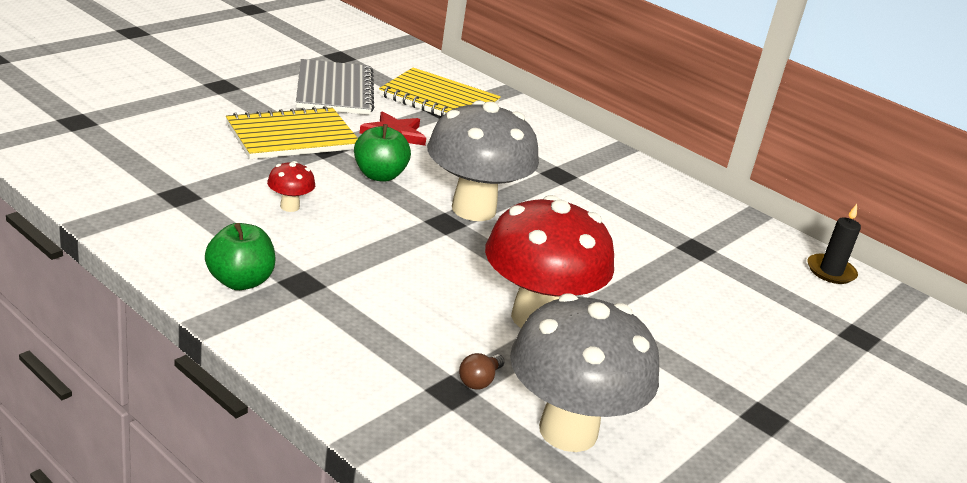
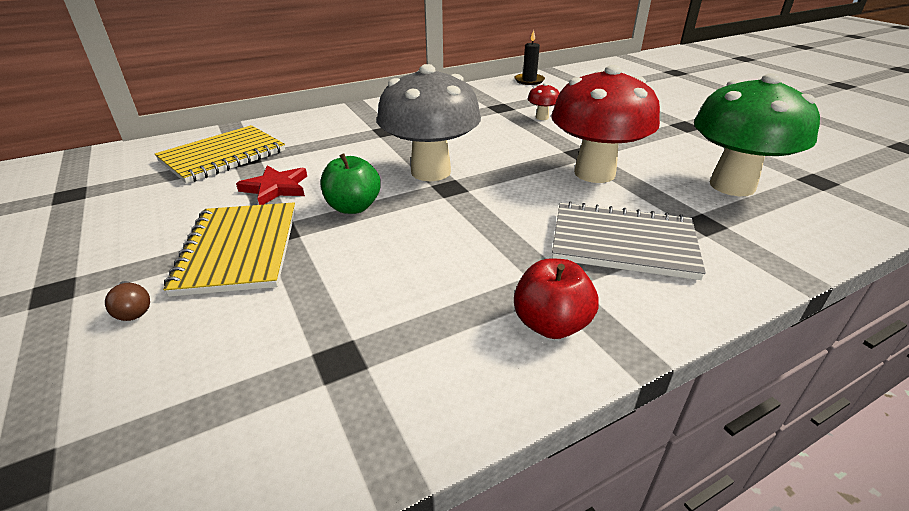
camera: 65 degrees left, 5 degrees up
green apple [205,223,276,290] -> red apple [514,259,599,339]
red mushroom [267,161,315,212] -> red mushroom moved to [528,83,560,120]
grey notebook [296,59,375,115] -> grey notebook moved to [552,201,706,280]
brown light bulb [459,353,505,390] -> brown light bulb moved to [105,281,150,321]
grey mushroom [510,293,659,452] -> green mushroom [694,73,820,196]

